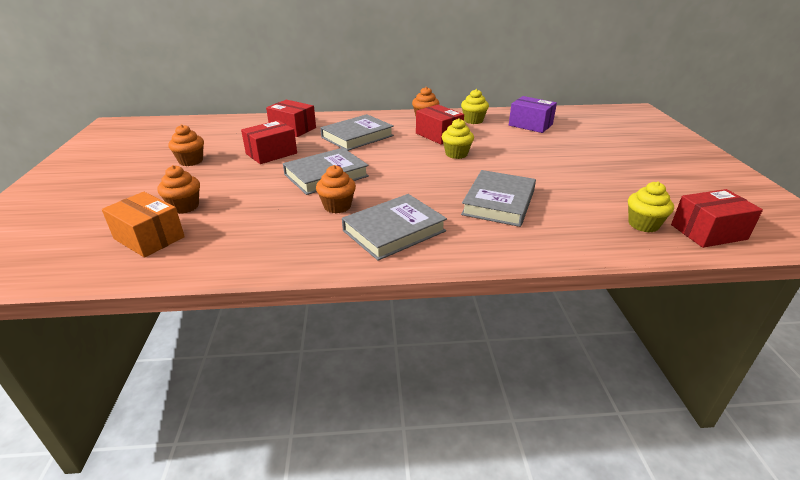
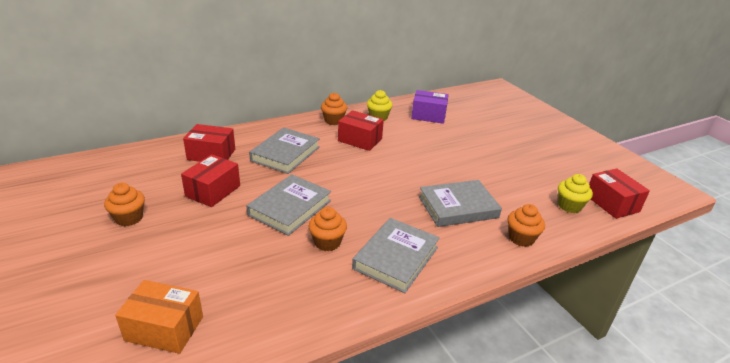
camera: 25 degrees left, 0 degrees up
orange cupcake [157,165,200,214] -> orange cupcake moved to [508,204,545,247]
yellow cupcake [442,118,474,159] -> none
grey book [461,170,536,227] -> grey book turned 75 degrees clockwise [419,180,502,227]
red box [671,189,763,248] -> red box turned 75 degrees counterclockwise [589,169,650,219]

